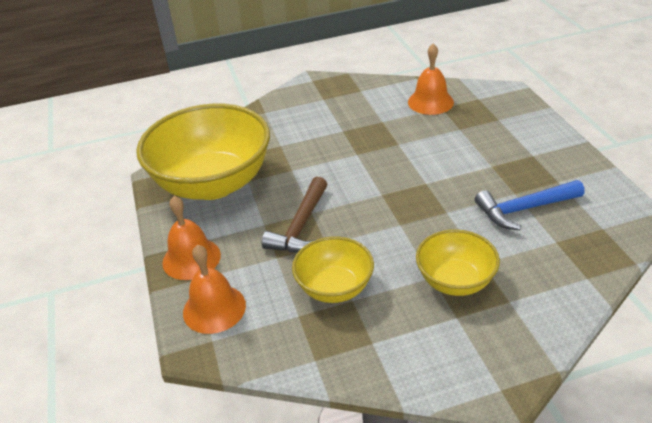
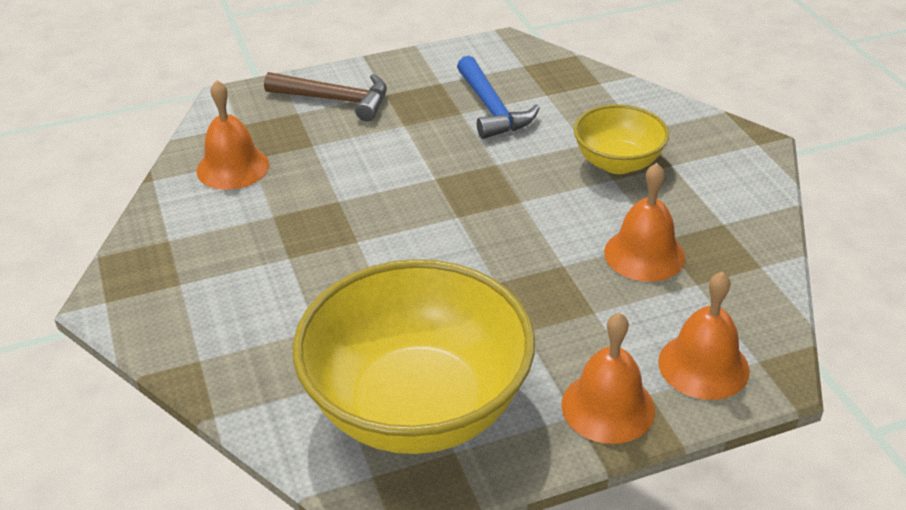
camera: 95 degrees left, 0 degrees up
brown hammer [262,177,327,253] -> brown hammer moved to [264,72,387,121]
yellow bowl [292,237,374,303] -> orange bell [604,163,685,282]

